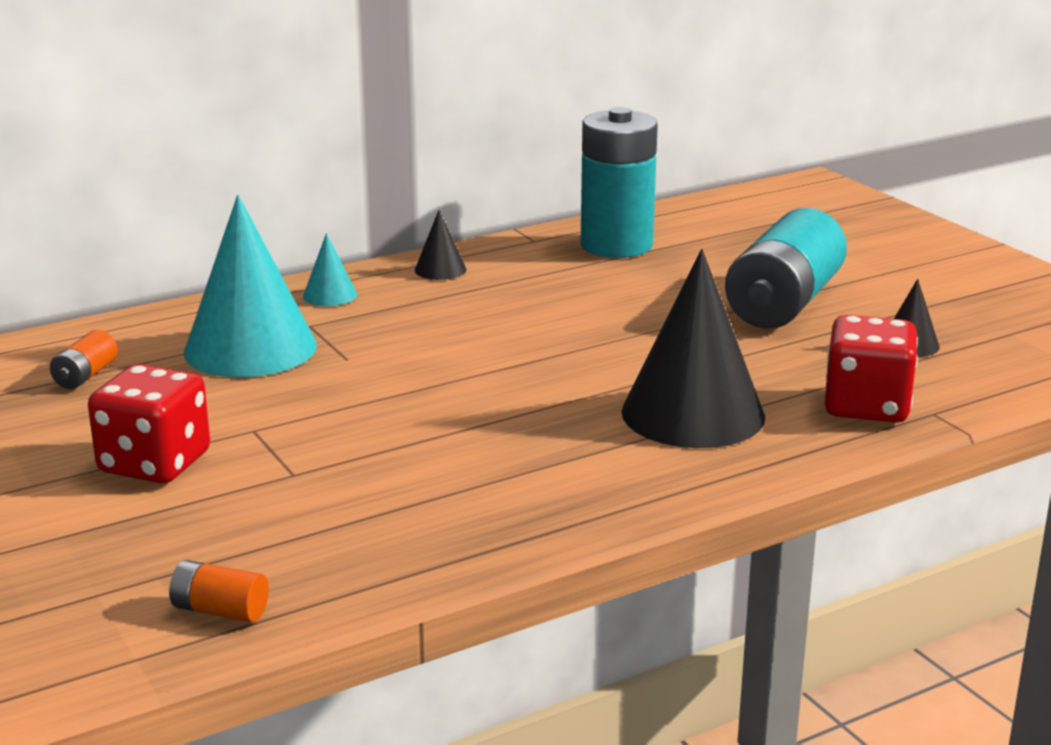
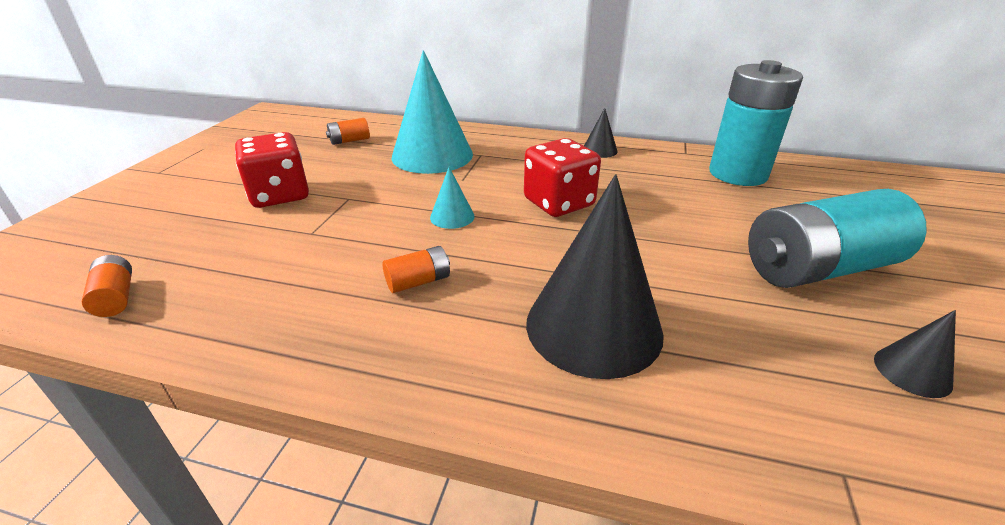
camera: 45 degrees right, 10 degrees up
turquoise cone [303,233,357,306] -> turquoise cone moved to [430,167,475,229]
red dice [824,315,918,423] -> red dice moved to [524,138,601,217]
none -> orange battery [382,246,450,293]

